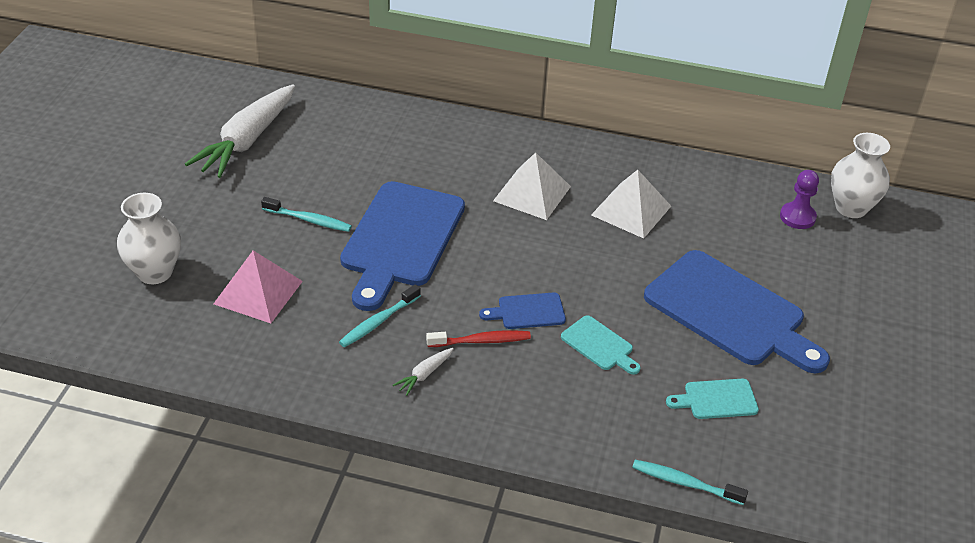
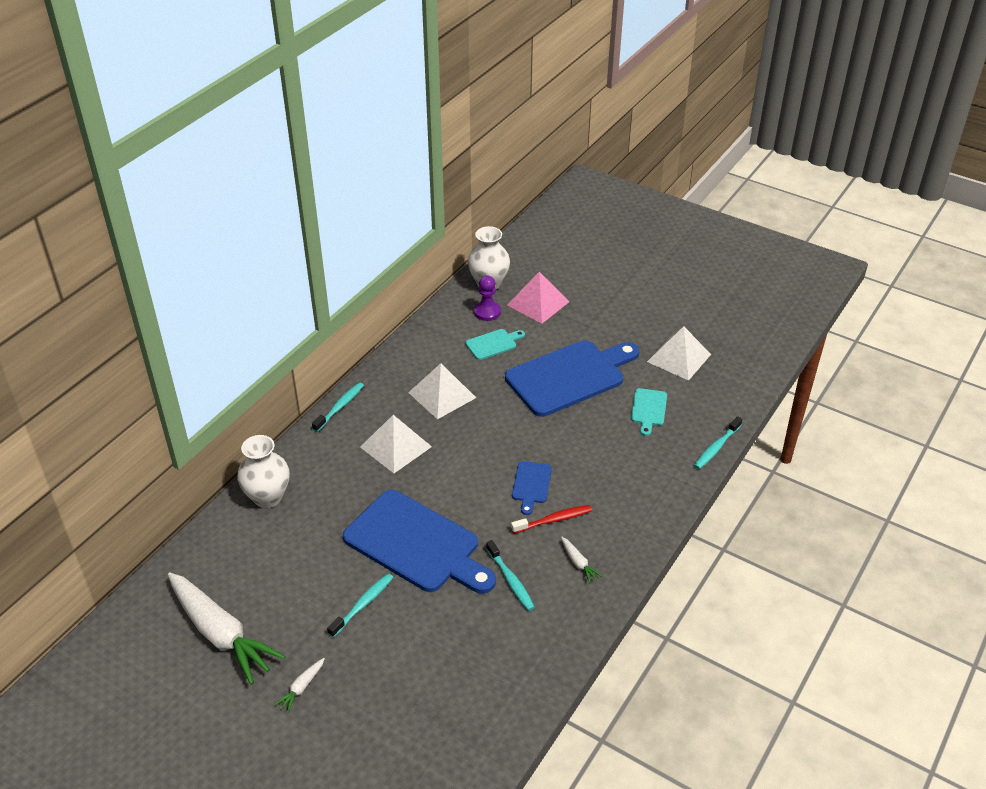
camera: 70 degrees left, 0 degrees up
white vase [117,193,181,284] -> white vase moved to [237,435,290,508]
pink pyramid [213,250,303,323] -> pink pyramid moved to [507,272,570,324]
red toothbrush [426,330,531,347] -> red toothbrush turned 60 degrees clockwise [511,505,592,533]
turquoise cutting board [561,315,641,375] -> turquoise cutting board moved to [465,329,525,360]
none -> white carrot [274,658,325,713]
none -> turquoise toothbrush [312,382,364,432]
none -> white pyramid [647,326,711,381]

